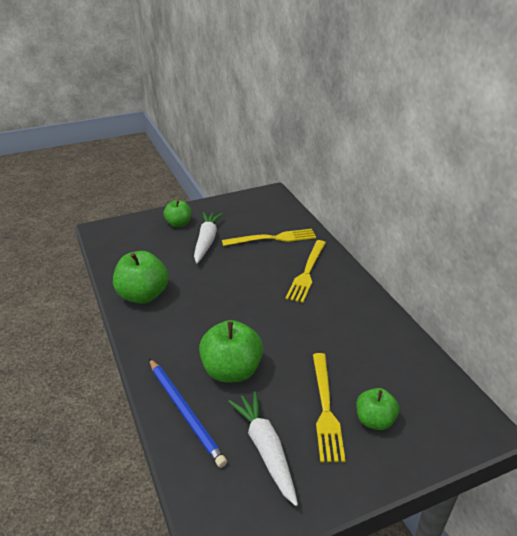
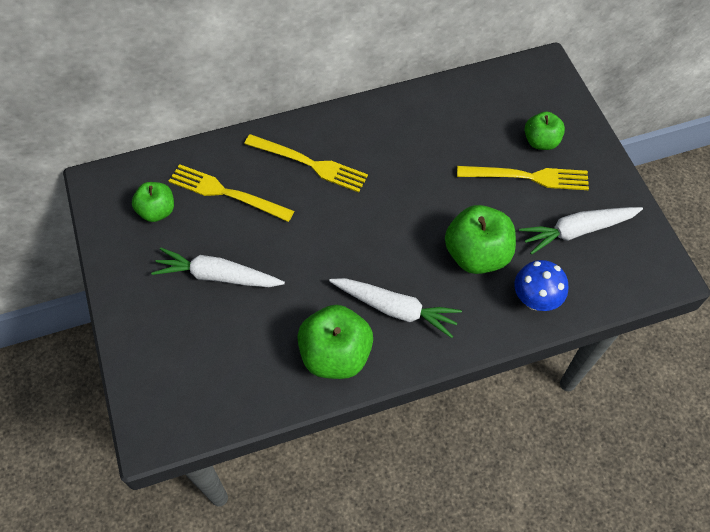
camera: 85 degrees left, 25 degrees up
blue pencil [149,358,227,468] -> blue mushroom [514,260,568,311]
green apple [164,200,191,227] -> green apple moved to [132,182,174,222]
yellow fork [222,229,316,246] -> yellow fork turned 60 degrees counterclockwise [169,164,294,222]
none -> white carrot [329,278,462,338]

